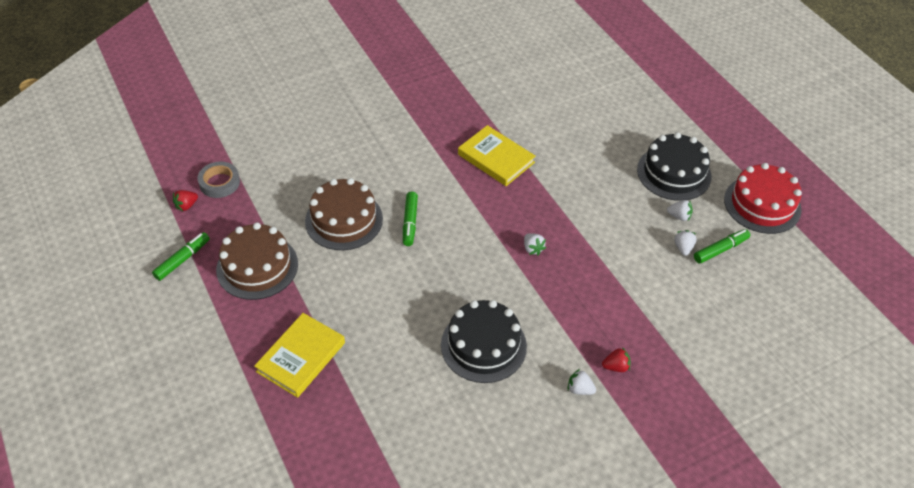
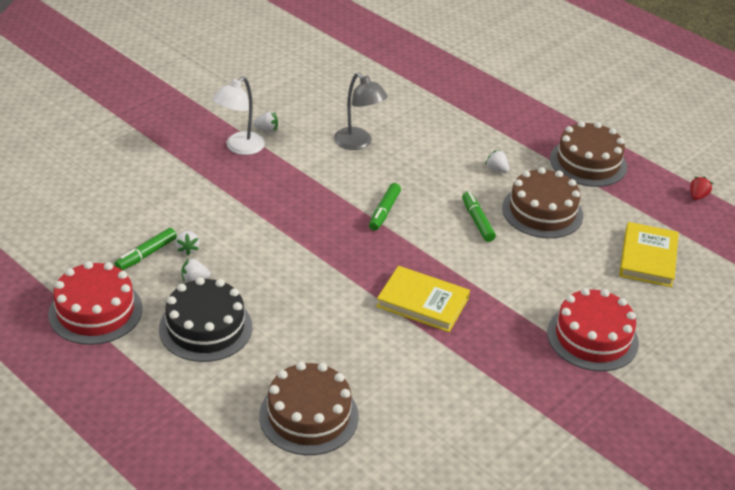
camera: 160 degrees right, 10 degrees down
green marker [152,232,210,281] -> green marker moved to [369,183,401,231]
grey tape [198,162,240,198] -> none
yellow book [254,313,345,398] -> yellow book moved to [619,222,679,287]
black cake [441,300,527,383] -> grey lamp [334,73,388,150]
white strawberry [524,233,546,256] -> white strawberry moved to [485,150,510,173]
red strawberry [602,347,630,372] -> white lamp [212,77,265,155]
none -> brown cake [259,362,359,455]
none -> red cake [547,288,639,371]

